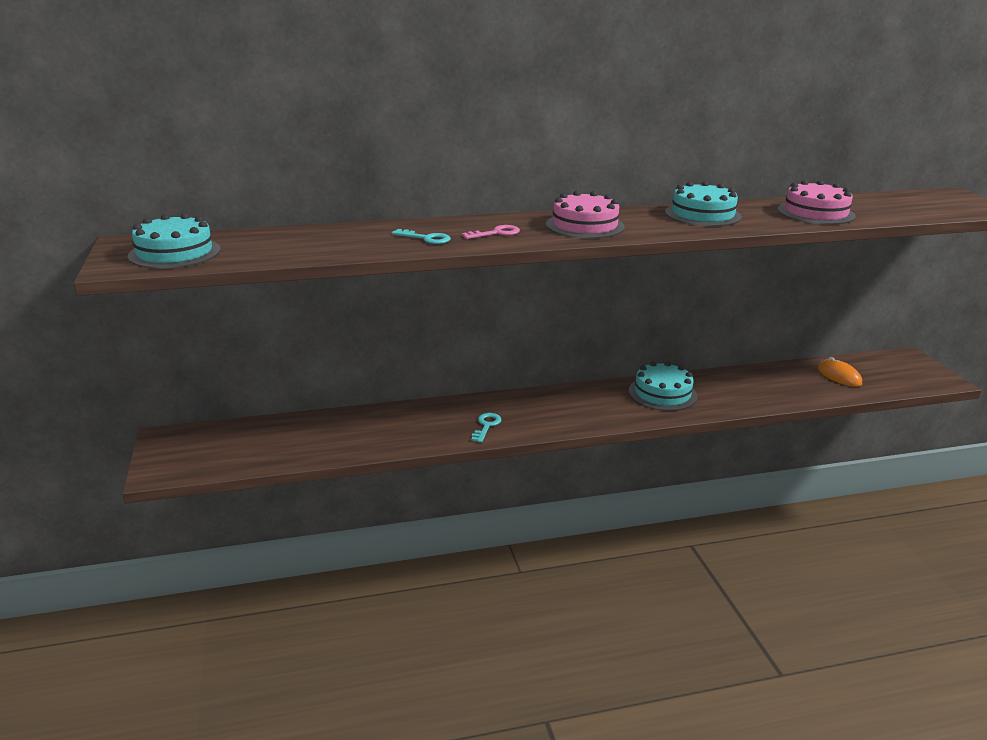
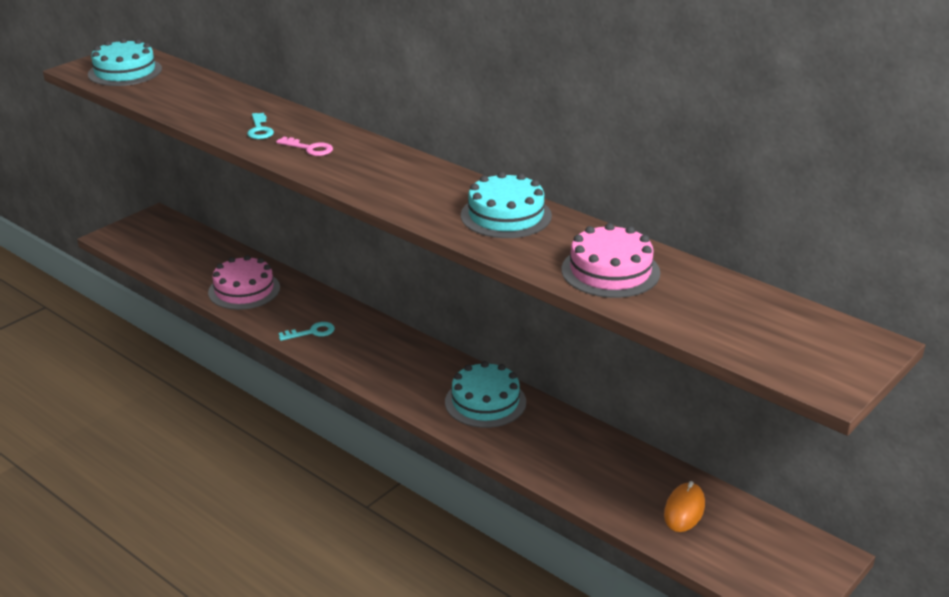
camera: 55 degrees right, 5 degrees up
pink cake [546,191,625,239] -> pink cake moved to [208,255,280,310]

